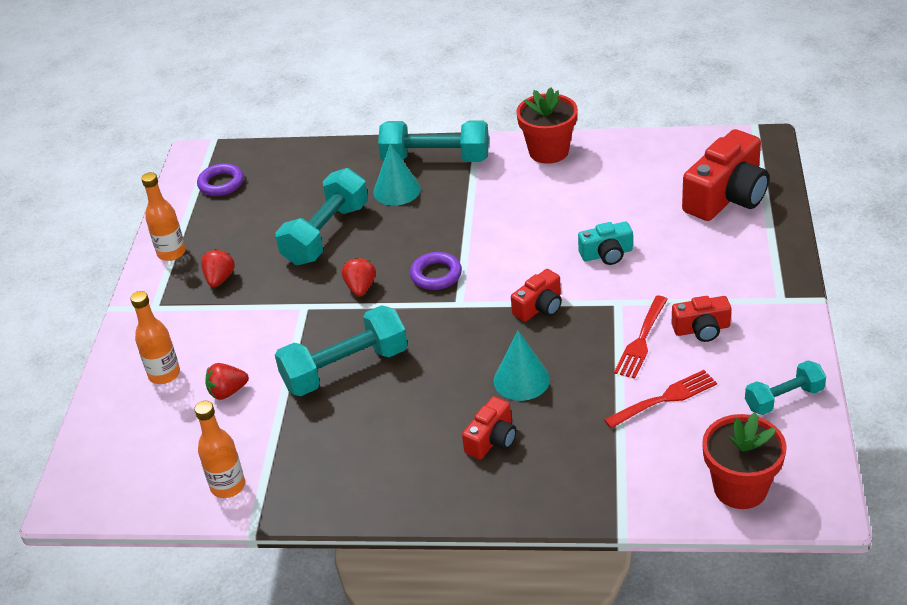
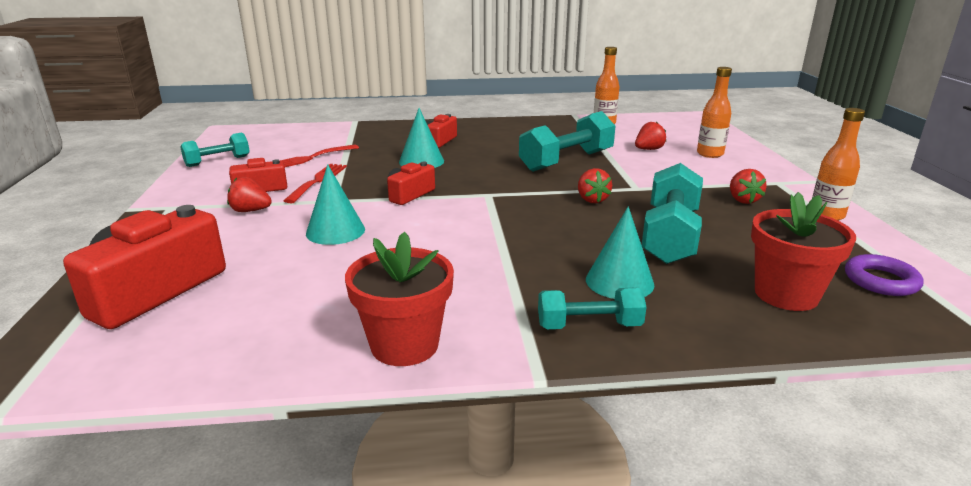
camera: 165 degrees right, 15 degrees down
turquoise dumbbell [378,121,489,162] -> turquoise dumbbell [538,288,647,329], size x0.59
purple ring [410,252,462,290] -> none
turquoise camera [578,222,633,265] -> turquoise cone [306,164,365,245]
red flower pot [702,412,786,509] -> red flower pot moved to [751,192,856,311]
none -> red strawberry [227,177,272,212]

